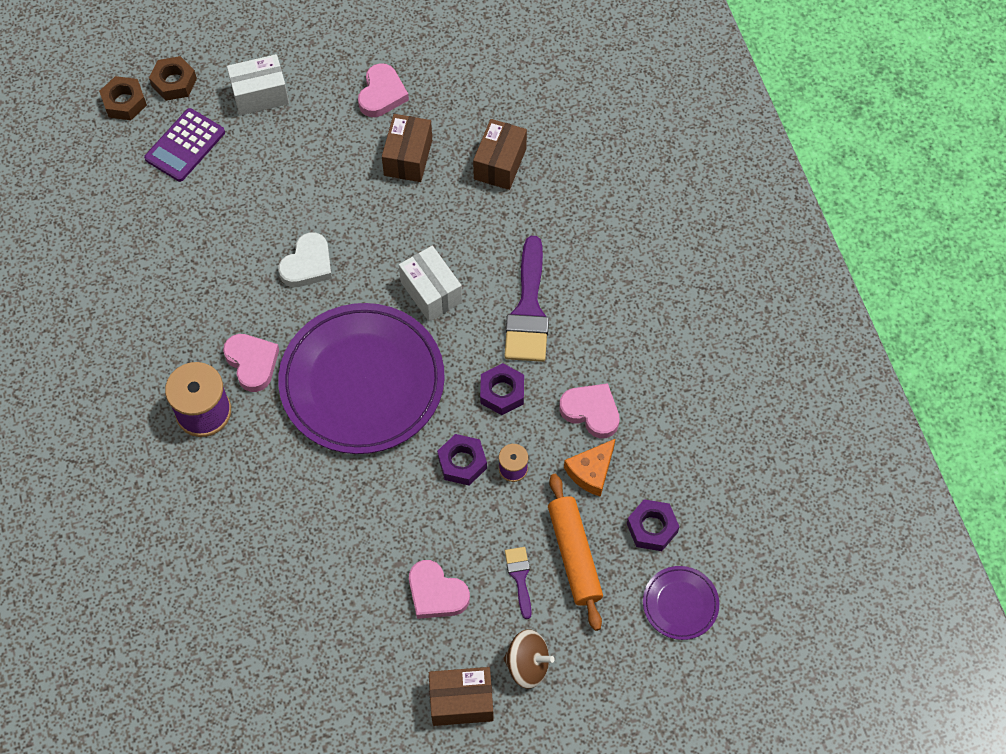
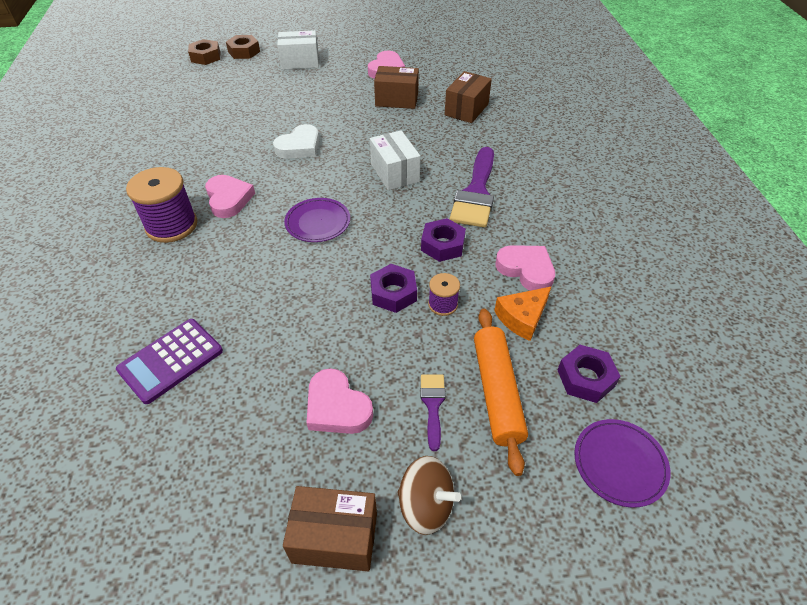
camera: 10 degrees right, 15 degrees down
purple calculator [144,108,225,182] -> purple calculator moved to [116,319,223,404]
purple plate [278,303,445,454] -> purple plate [284,198,350,242], size x0.43
brown box [382,114,432,182] -> brown box turned 75 degrees clockwise [374,66,419,109]

